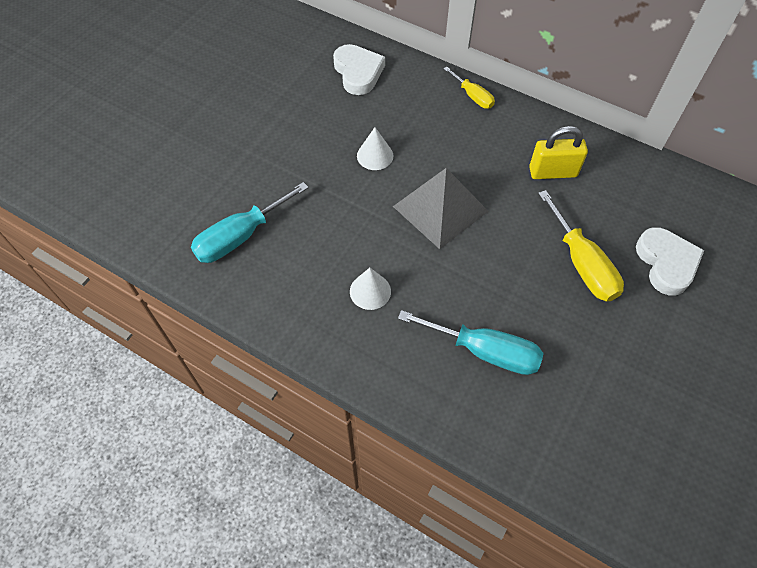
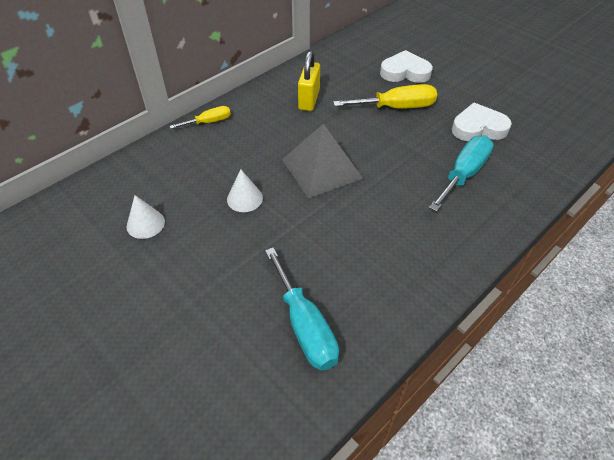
camera: 75 degrees left, 10 degrees down
white heart [333,44,385,95] -> white heart moved to [452,103,512,141]
white cone [350,268,391,310] -> white cone moved to [127,195,165,239]

